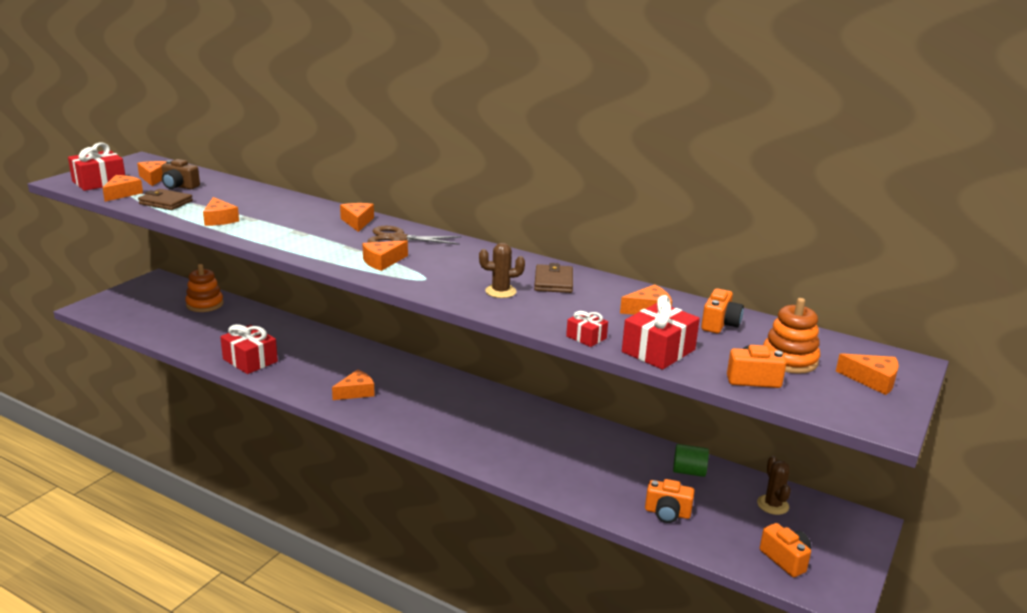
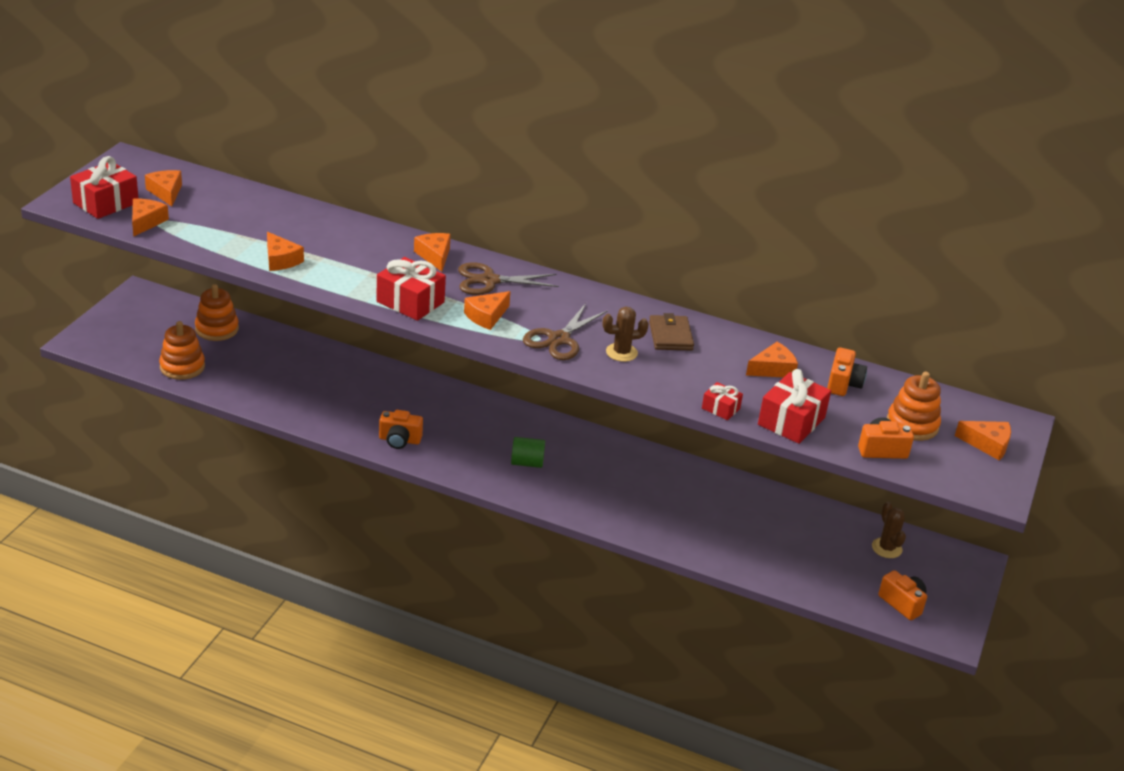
camera: 10 degrees left, 10 degrees up
brown wallet [138,189,193,210] -> none
brown camera [162,159,200,189] -> none
red gift [220,324,278,374] -> red gift moved to [376,257,446,321]
orange cheese [332,369,375,400] -> none
orange camera [645,479,695,523] -> orange camera moved to [379,410,423,449]
green cylinder [673,444,709,477] -> green cylinder moved to [511,437,545,468]
none -> orange stacking toy [159,321,205,380]
none -> brown scissors [523,303,608,360]

